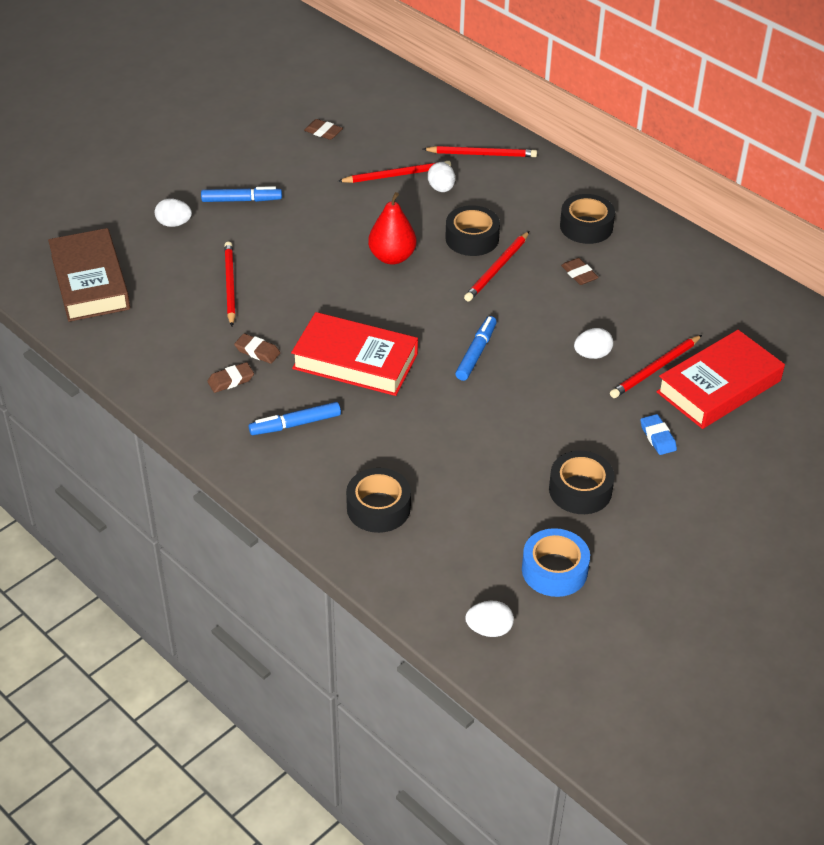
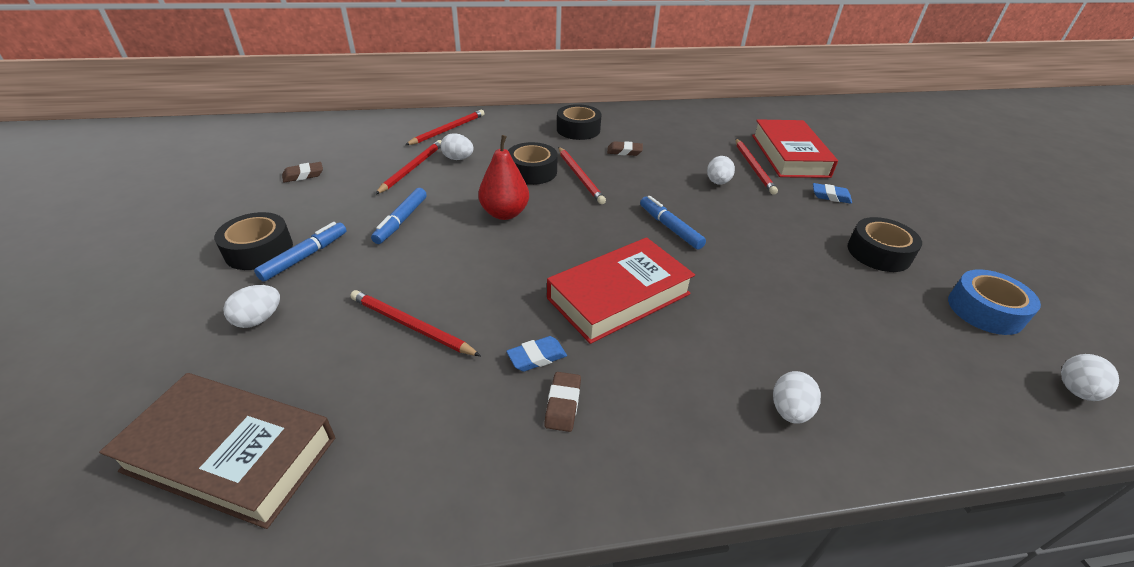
camera: 55 degrees left, 5 degrees down
brown eraser [234,333,280,364] -> blue eraser [506,336,567,372]
blue marker [249,402,341,435] -> blue marker moved to [371,188,427,244]
black tape [346,468,411,533] -> black tape moved to [214,212,293,270]
none -> white egg [773,371,821,424]

